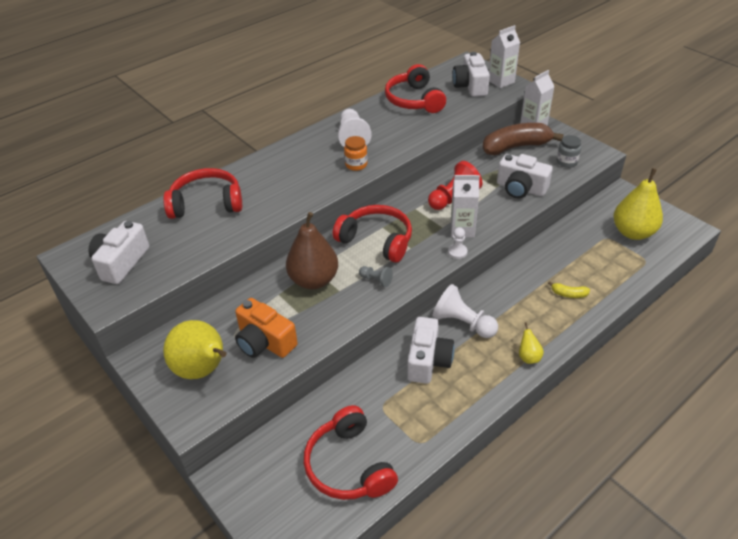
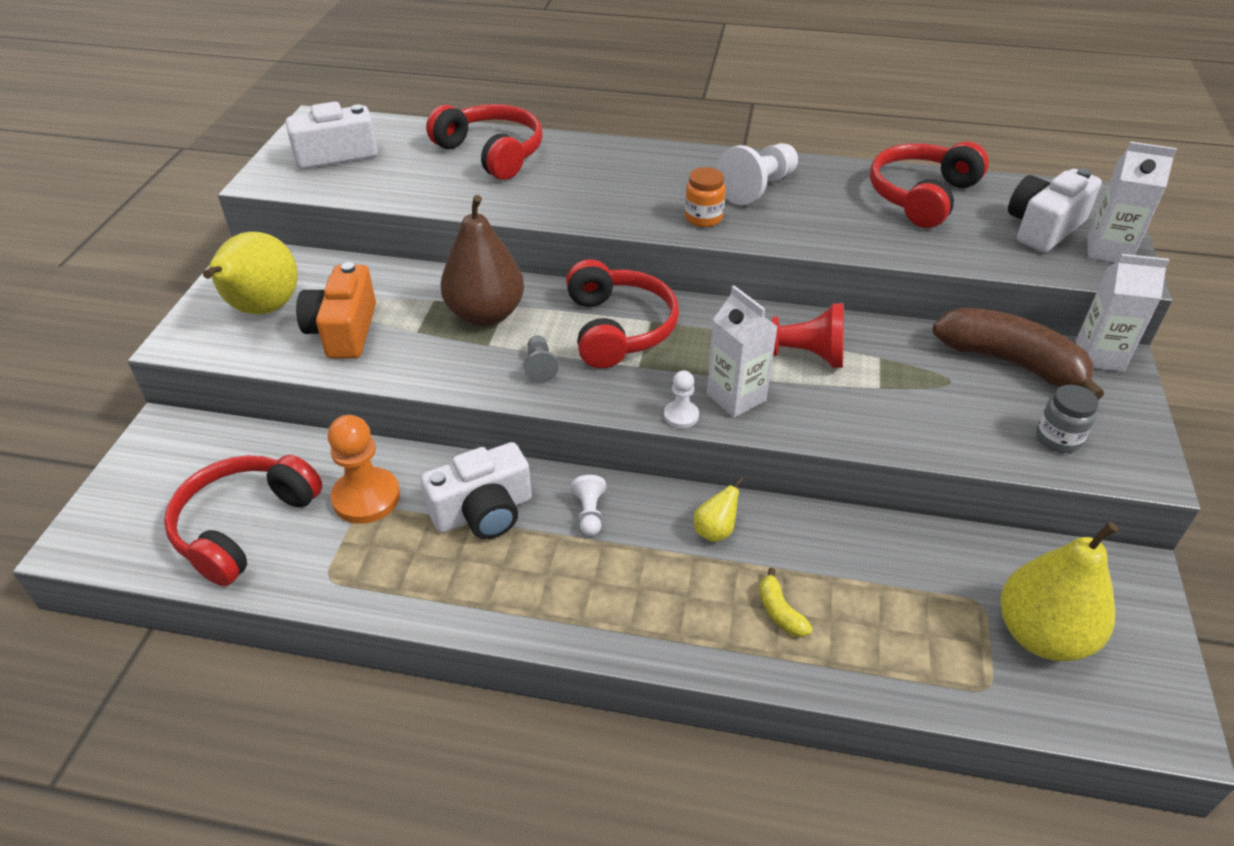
camera: 50 degrees right, 0 degrees up
white pawn [433,284,498,338] -> white pawn [571,475,606,536], size x0.53
white camera [497,154,553,198] -> none
yellow pear [519,322,544,364] -> yellow pear moved to [694,477,744,542]
none -> orange pawn [328,415,400,524]

